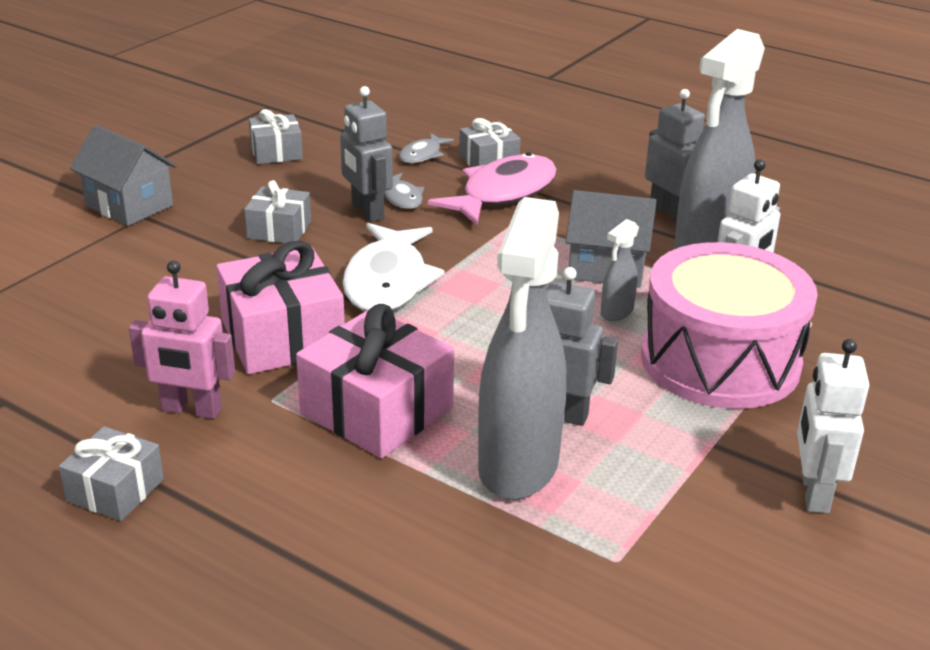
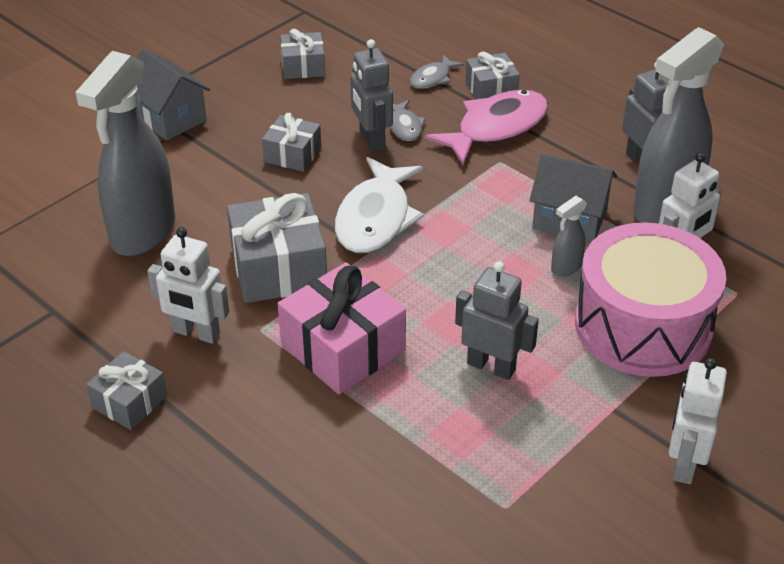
camera: 10 degrees right, 10 degrees up
pink robot [129,261,235,419] -> white robot [147,227,229,344]
pink gift [216,241,345,374] -> grey gift [227,193,327,303]
grey spray bottle [478,197,566,500] -> grey spray bottle moved to [75,51,175,256]

